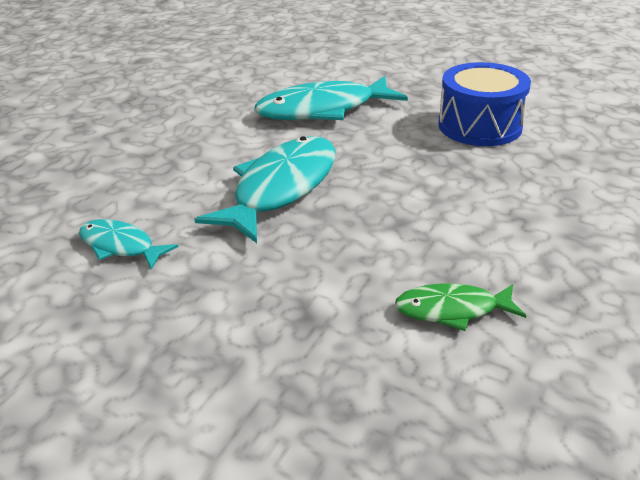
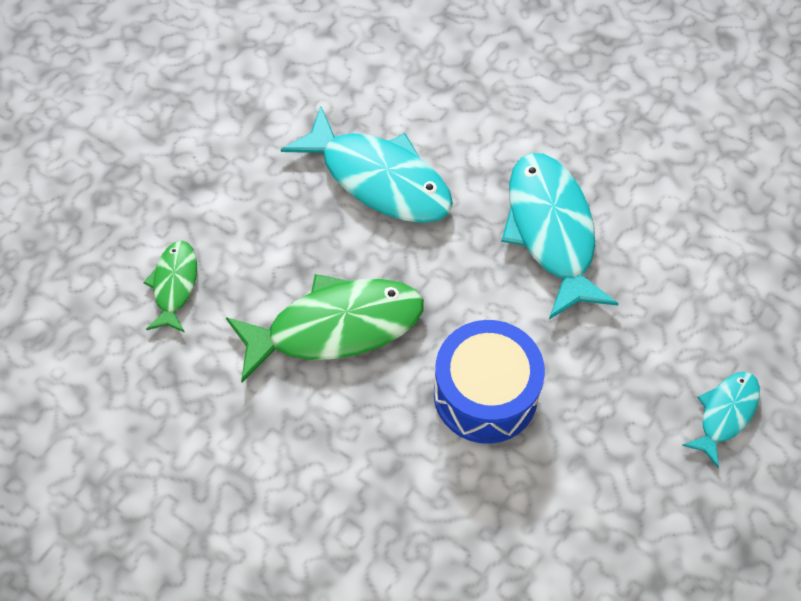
camera: 95 degrees right, 25 degrees up
turquoise fish [79,219,178,270] -> turquoise fish moved to [682,371,760,468]
none -> green fish [226,274,424,382]

